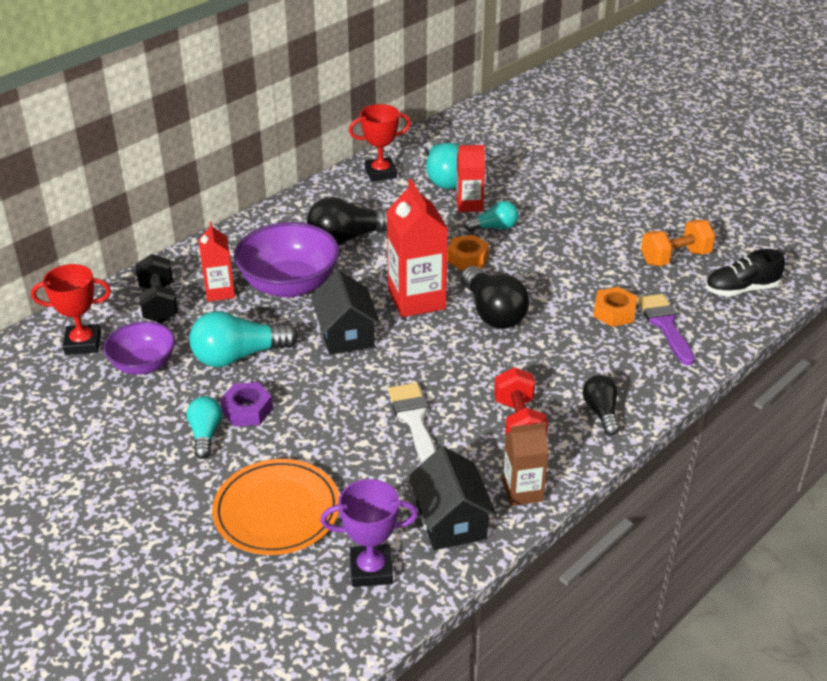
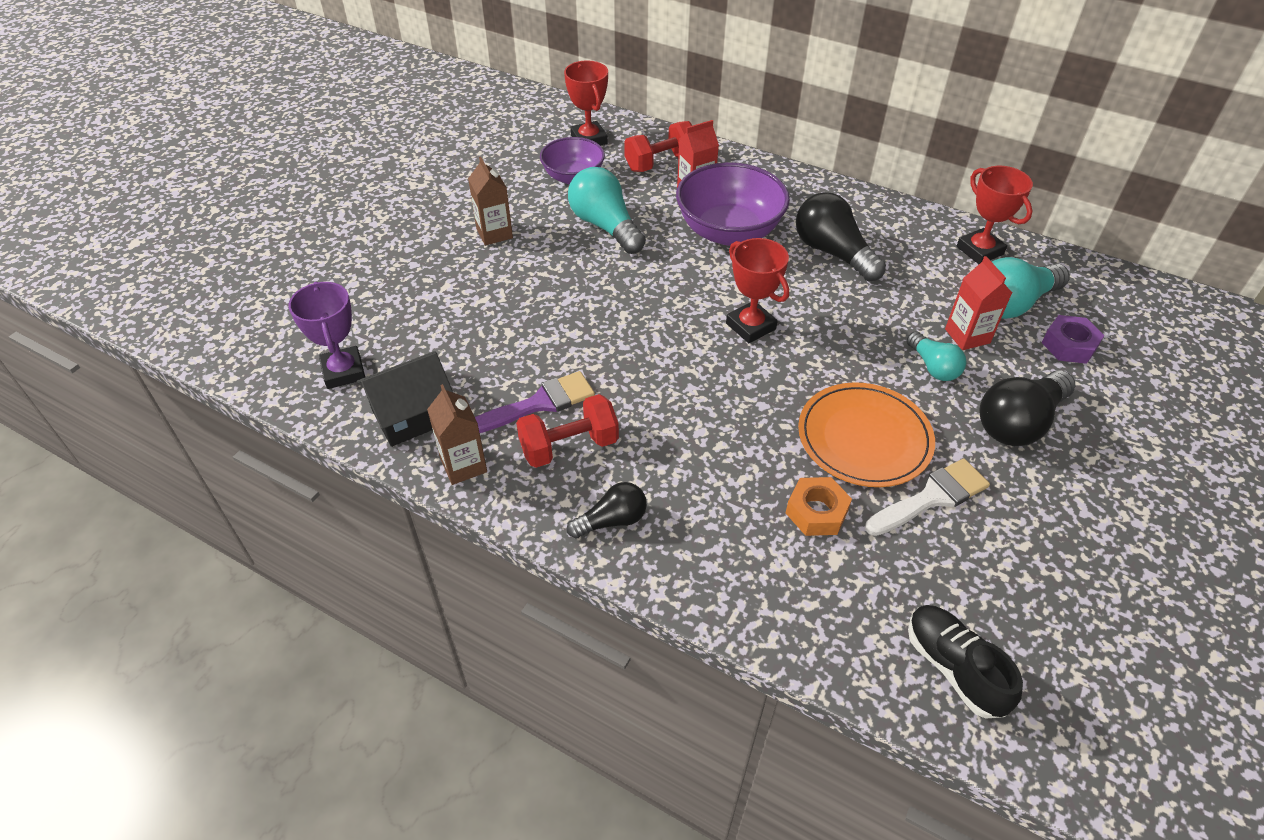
camera: 75 degrees right, 10 degrees up
black dumbbell [135,254,178,323] -> red dumbbell [624,121,692,172]
turquoise light bulb [187,396,222,459] -> brown carton [468,157,513,245]
orange plate [212,459,340,555] -> orange plate moved to [798,382,935,487]
purple nut [220,382,273,427] -> purple nut moved to [1041,315,1105,364]
black house [311,270,381,354] -> none
red carton [386,179,448,317] -> red trophy [726,238,789,343]
white brush [388,383,436,463] -> white brush moved to [865,459,990,536]
orange nut [447,235,489,271] -> none
black light bulb [461,266,530,329] -> black light bulb moved to [979,370,1075,446]
purple brush [637,294,695,365] -> purple brush moved to [475,371,595,433]
orange dumbbell [641,220,716,266] -> none

